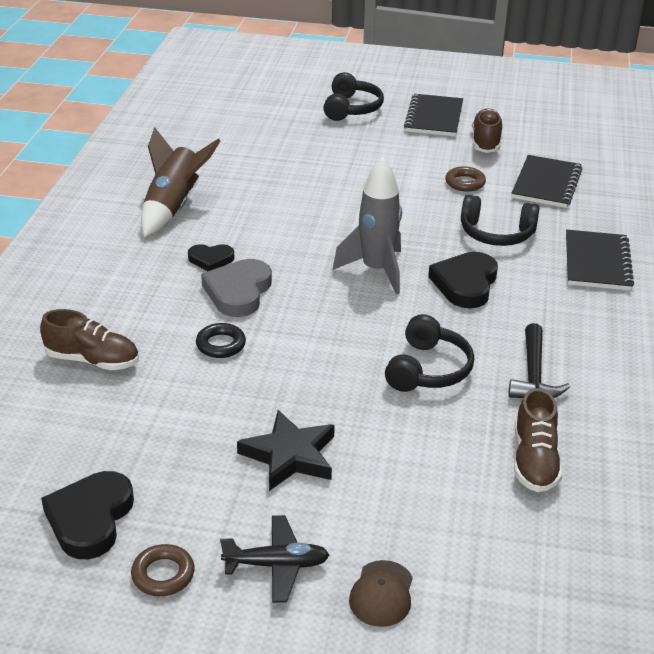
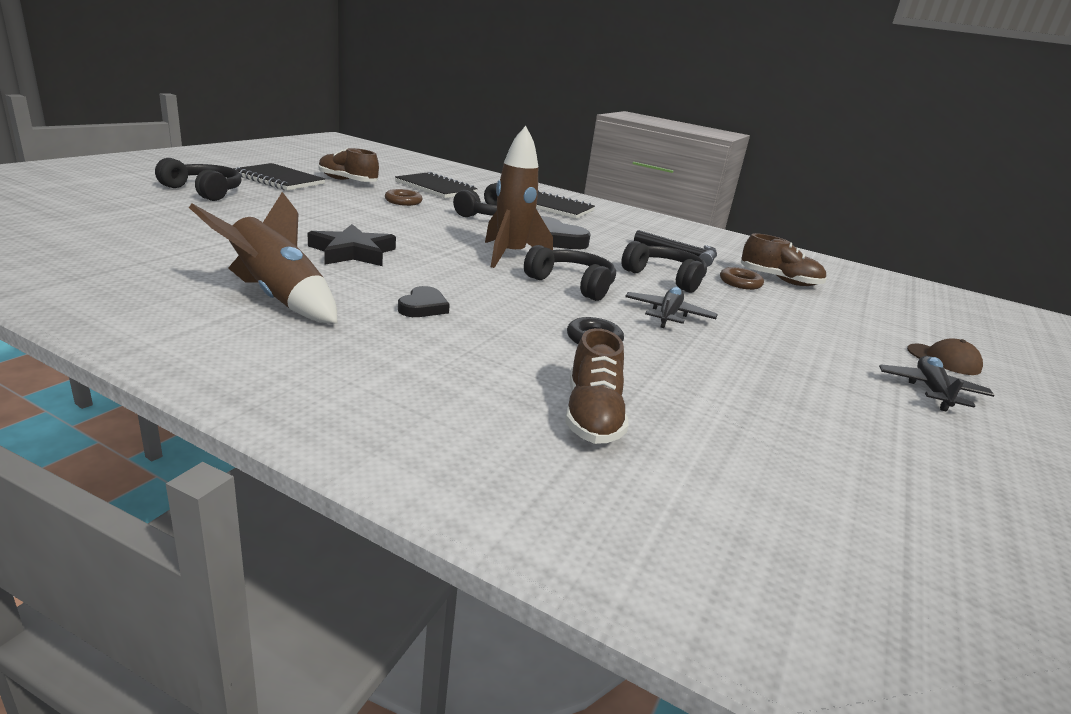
camera: 75 degrees left, 10 degrees down
brown shoe [40,309,139,370] -> brown shoe turned 150 degrees clockwise [565,328,628,444]
black heart [41,471,134,559] -> none
brown ring [131,544,195,596] -> brown ring moved to [720,267,764,290]
grey heart [201,259,272,317] -> none
black star [237,410,335,491] -> black star moved to [308,224,396,266]
grey rocket [333,157,402,295] -> brown rocket [485,126,553,268]
none -> black headphones [524,245,616,301]
none -> black plane [625,287,718,328]

